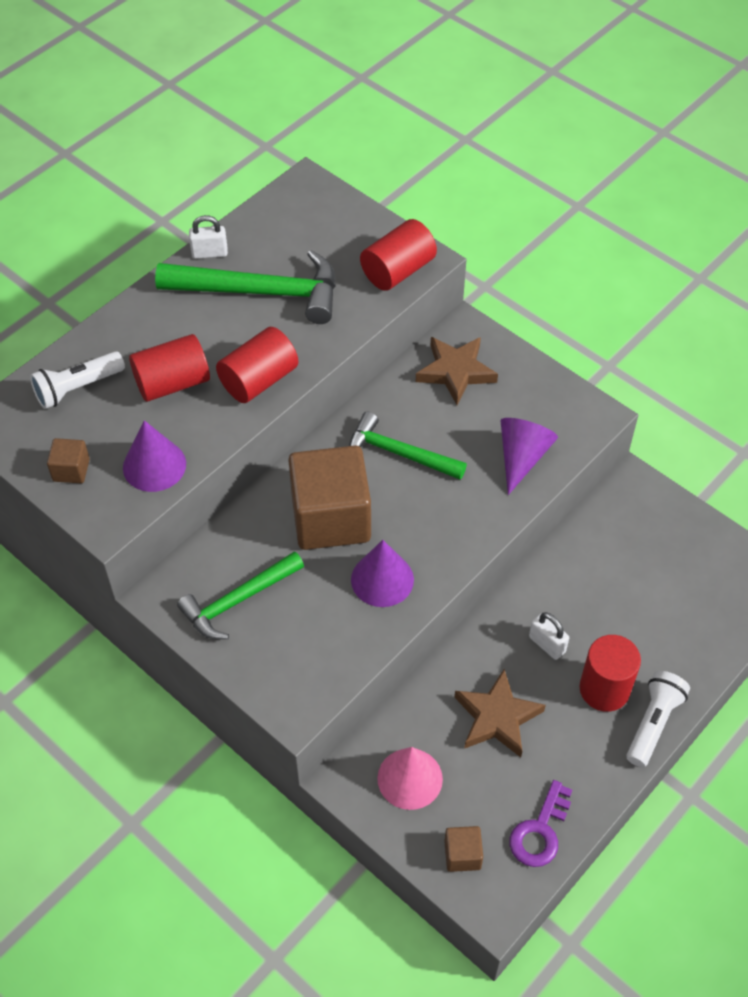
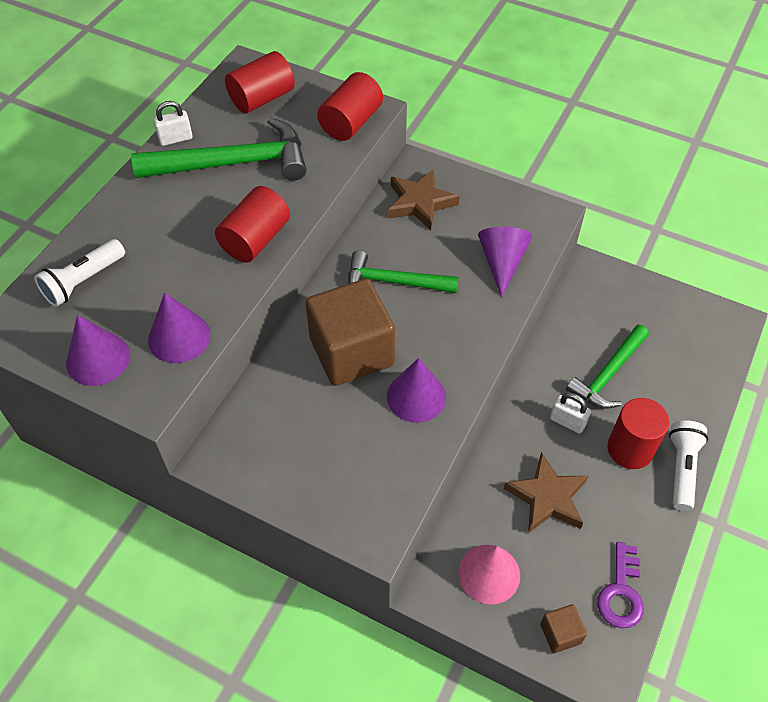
camera: 15 degrees left, 0 degrees up
brown cube [47,438,90,483] -> purple cone [66,315,130,386]
red cylinder [129,334,210,402] -> red cylinder moved to [225,51,295,113]
green hammer [177,551,304,639] -> green hammer moved to [566,325,649,409]

